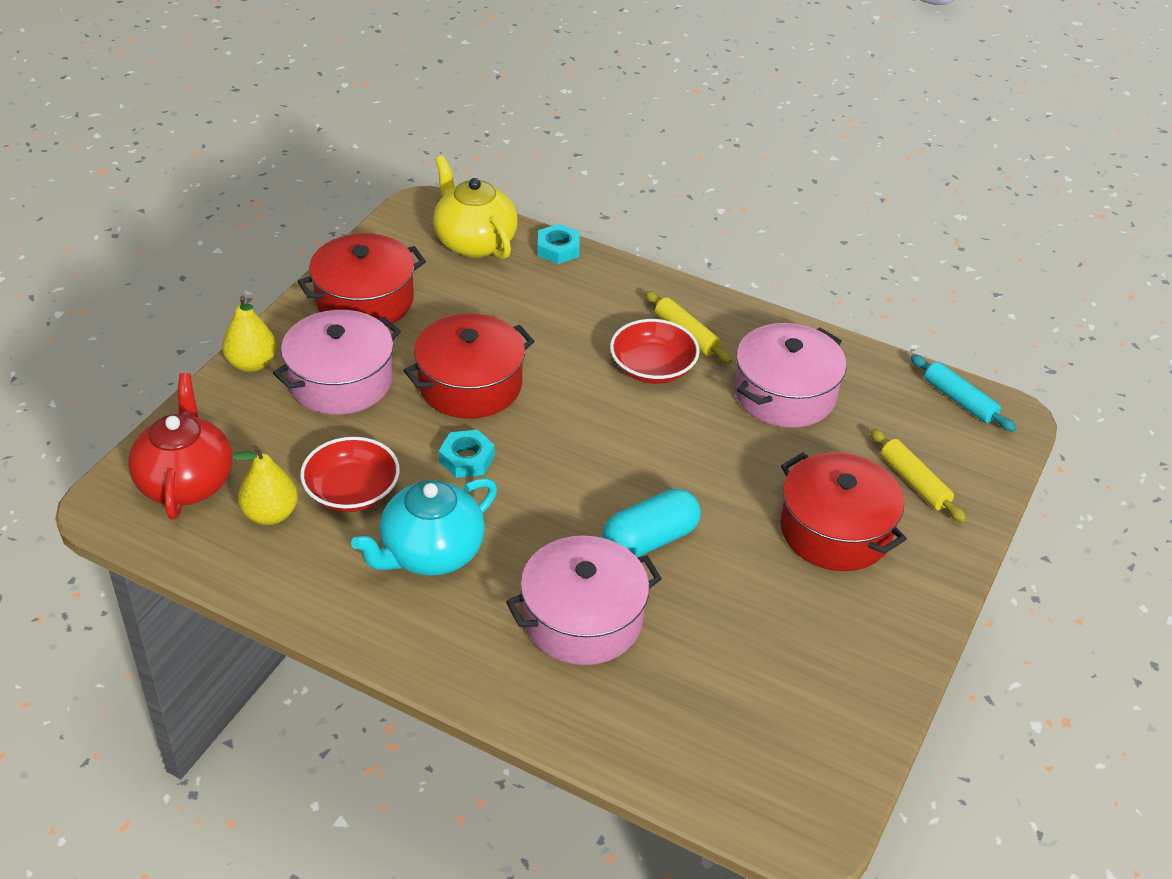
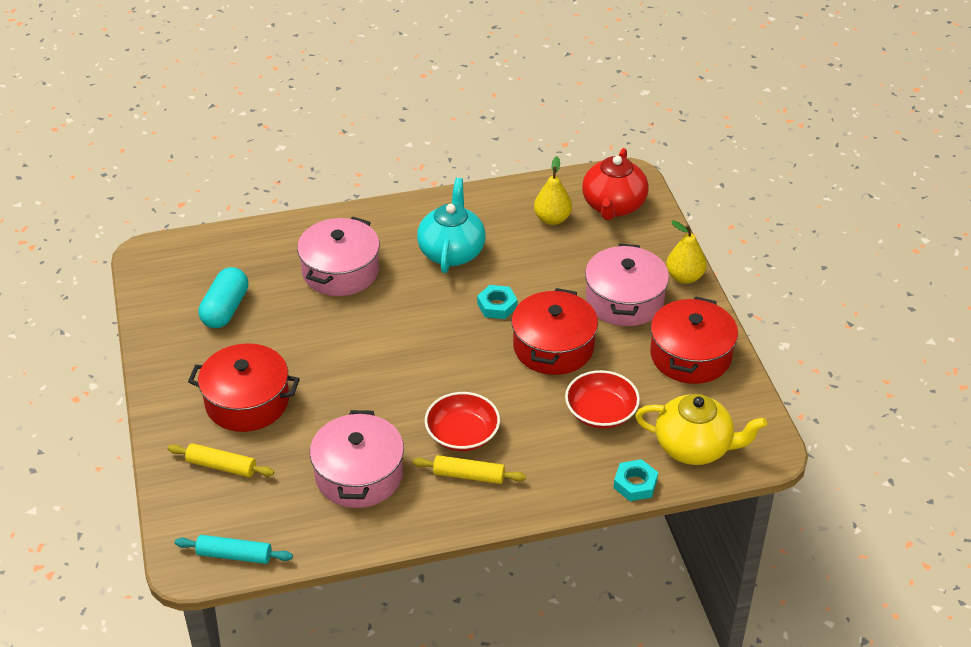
camera: 140 degrees right, 0 degrees up
red teapot [128,373,232,520] -> red teapot turned 60 degrees clockwise [582,148,649,220]
red bowl [300,437,400,512] -> red bowl moved to [565,370,640,429]
turquoise capsule [603,489,701,557] -> turquoise capsule moved to [199,267,248,328]

